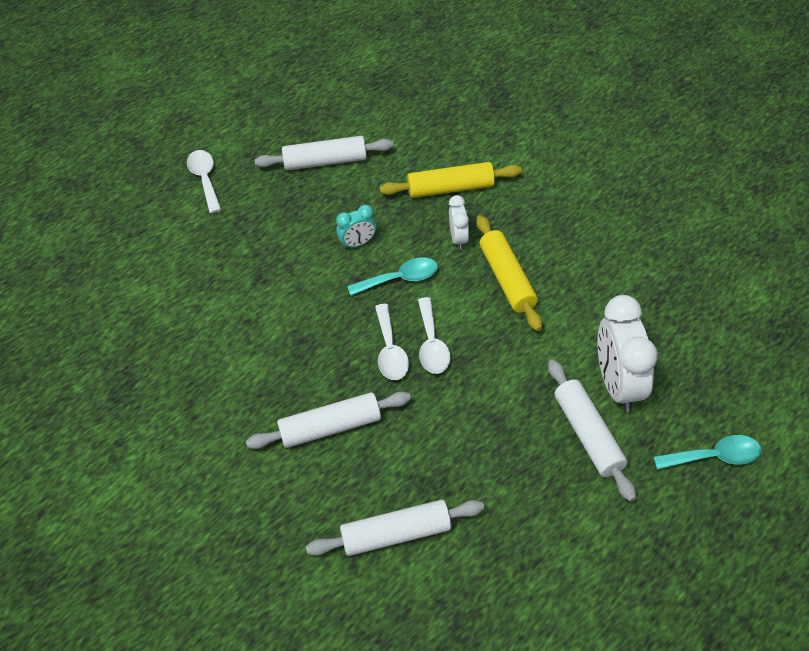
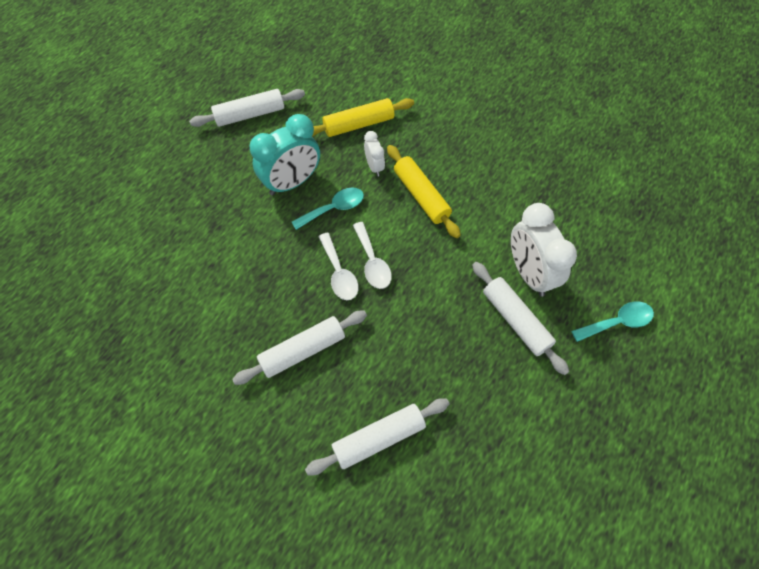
camera: 15 degrees left, 10 degrees up
white spoon [187,150,222,213] -> none
turquoise clock [336,205,376,249] -> turquoise clock [250,114,320,195], size x1.95

